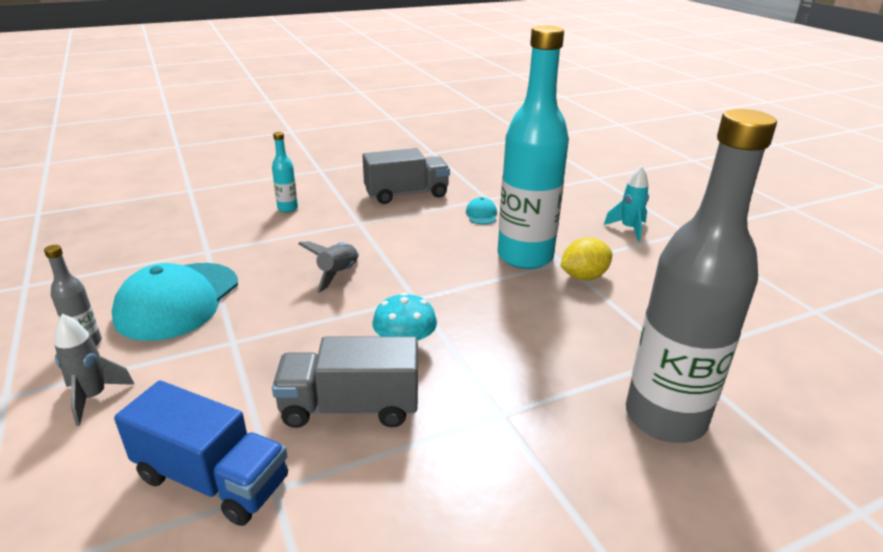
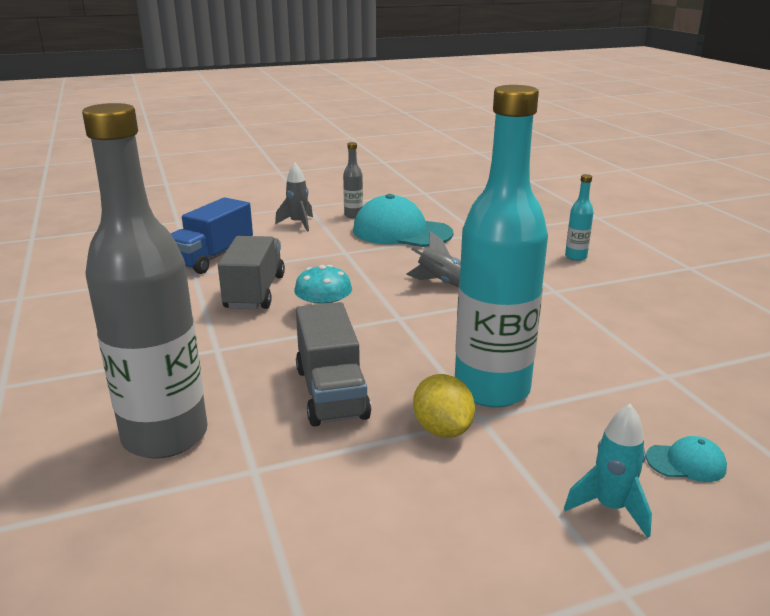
camera: 95 degrees right, 5 degrees down
grey truck [362,148,450,204] -> grey truck moved to [296,302,371,427]
turquoise cap [466,197,497,225] -> turquoise cap moved to [646,436,727,482]

